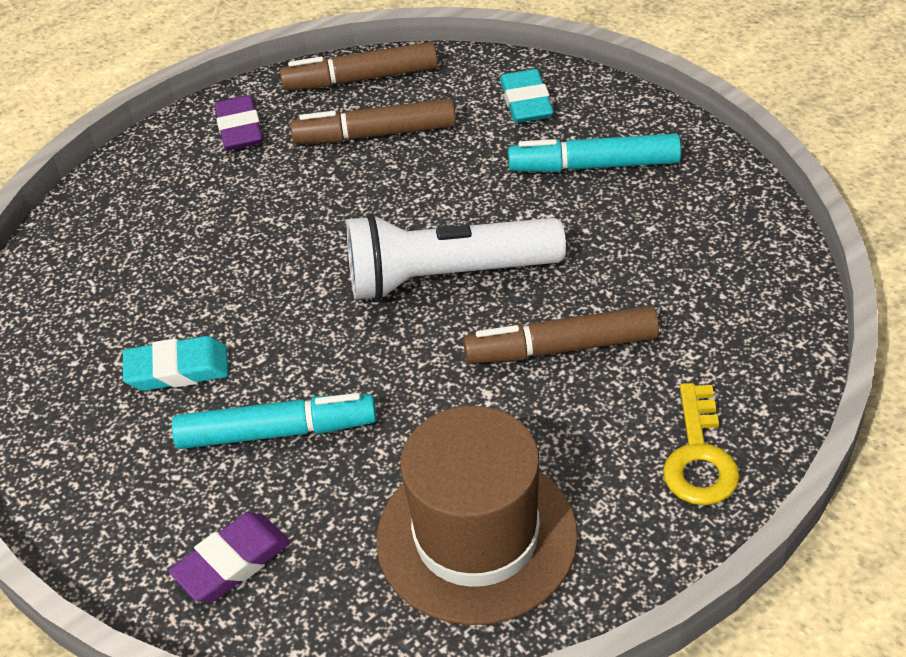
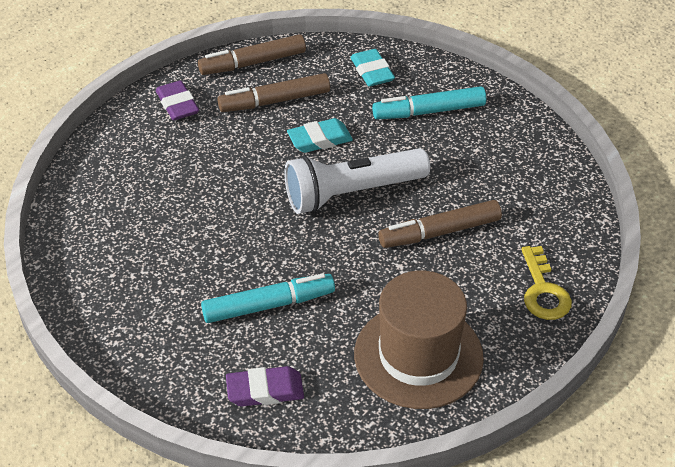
camera: 15 degrees left, 0 degrees up
turquoise eraser [123,336,229,391] -> turquoise eraser moved to [287,118,353,153]
purple eraser [168,512,291,602] -> purple eraser turned 45 degrees clockwise [226,366,304,407]

